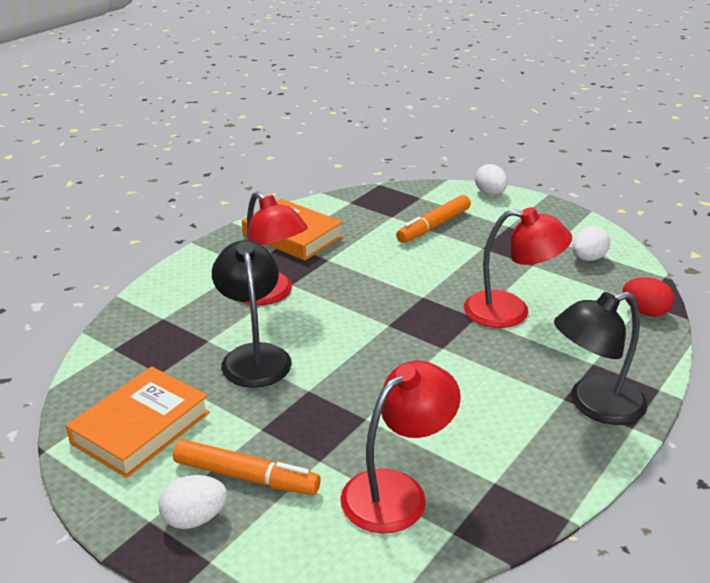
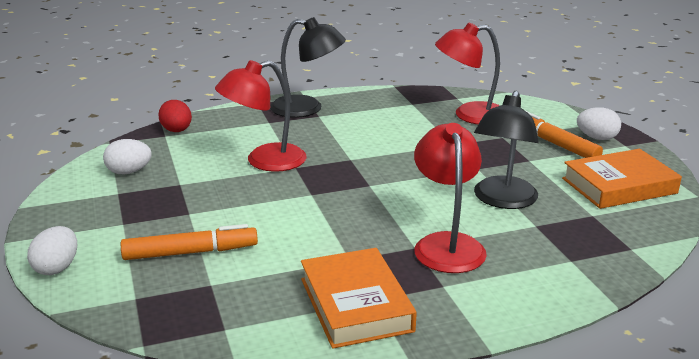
camera: 145 degrees left, 5 degrees down
red lamp [464,207,572,328] -> red lamp turned 75 degrees counterclockwise [215,60,307,172]

